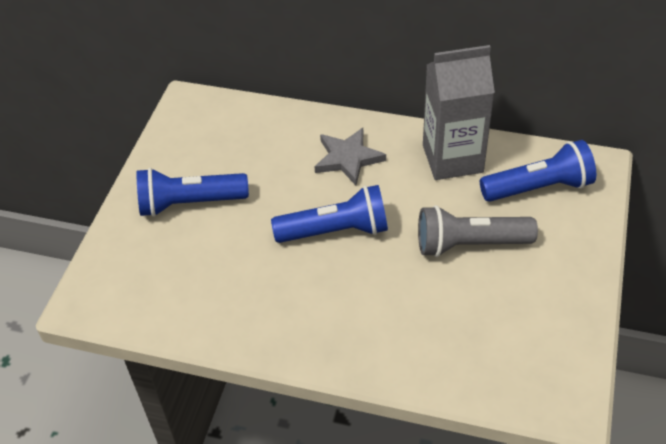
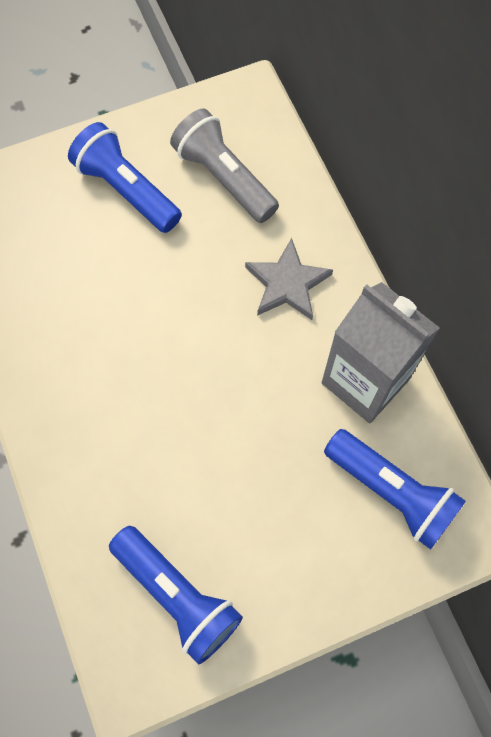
camera: 50 degrees right, 20 degrees up
blue flashlight [271,185,388,243] -> blue flashlight moved to [109,526,243,664]
grey flashlight [418,205,538,257] -> grey flashlight moved to [170,109,279,223]

